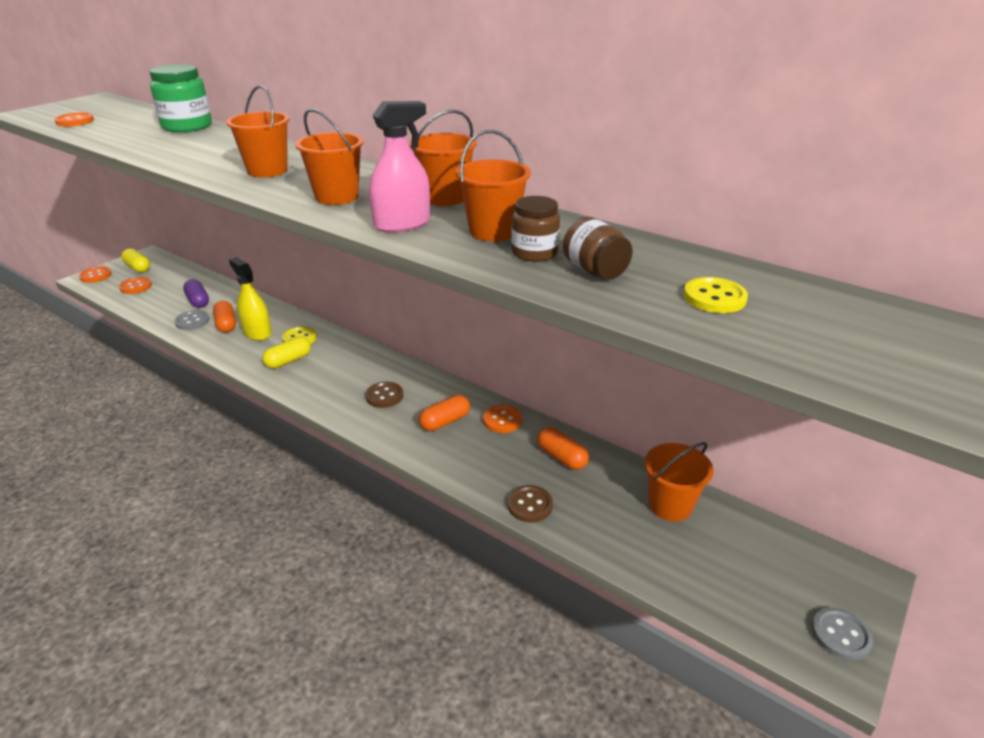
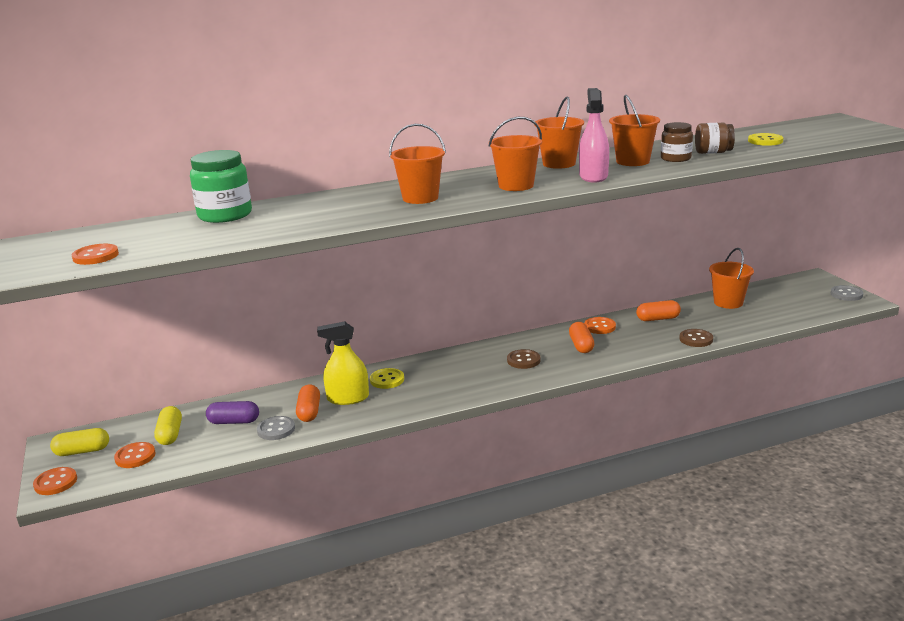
camera: 55 degrees left, 10 degrees down
orange capsule [213,301,236,333] -> orange capsule turned 75 degrees clockwise [296,384,320,422]
yellow capsule [262,337,311,368] -> yellow capsule moved to [154,406,182,445]

